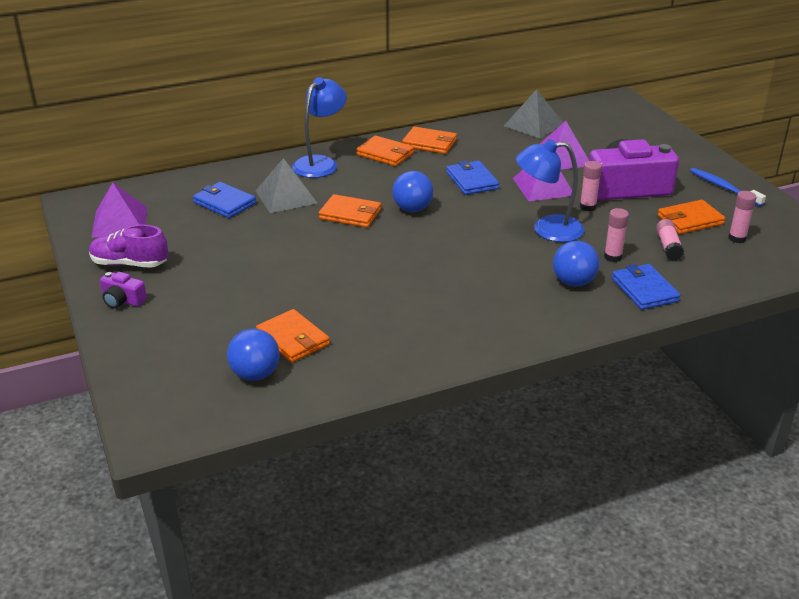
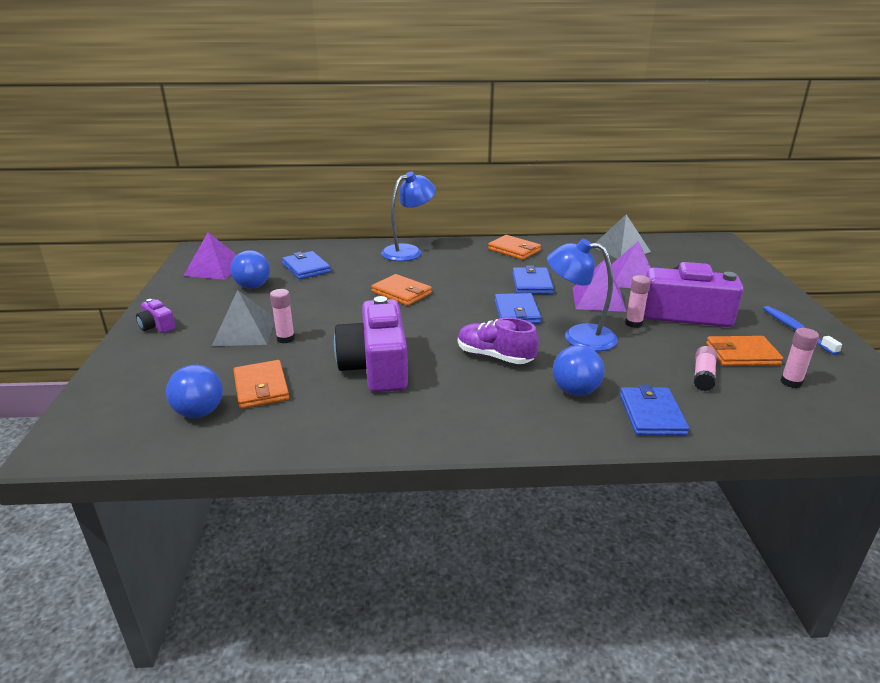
camera: 20 degrees right, 5 degrees down
purple shoe [89,225,168,268] -> purple shoe moved to [458,317,539,364]
grey pyramid [256,158,317,213] -> grey pyramid moved to [212,290,275,346]
orange wallet [356,136,415,166] -> none
blue ball [392,171,434,212] -> blue ball moved to [230,250,270,289]
pink glue stick [604,208,629,262] -> pink glue stick moved to [270,289,295,343]
none -> purple camera [334,296,408,392]
none -> blue wallet [495,293,541,324]

